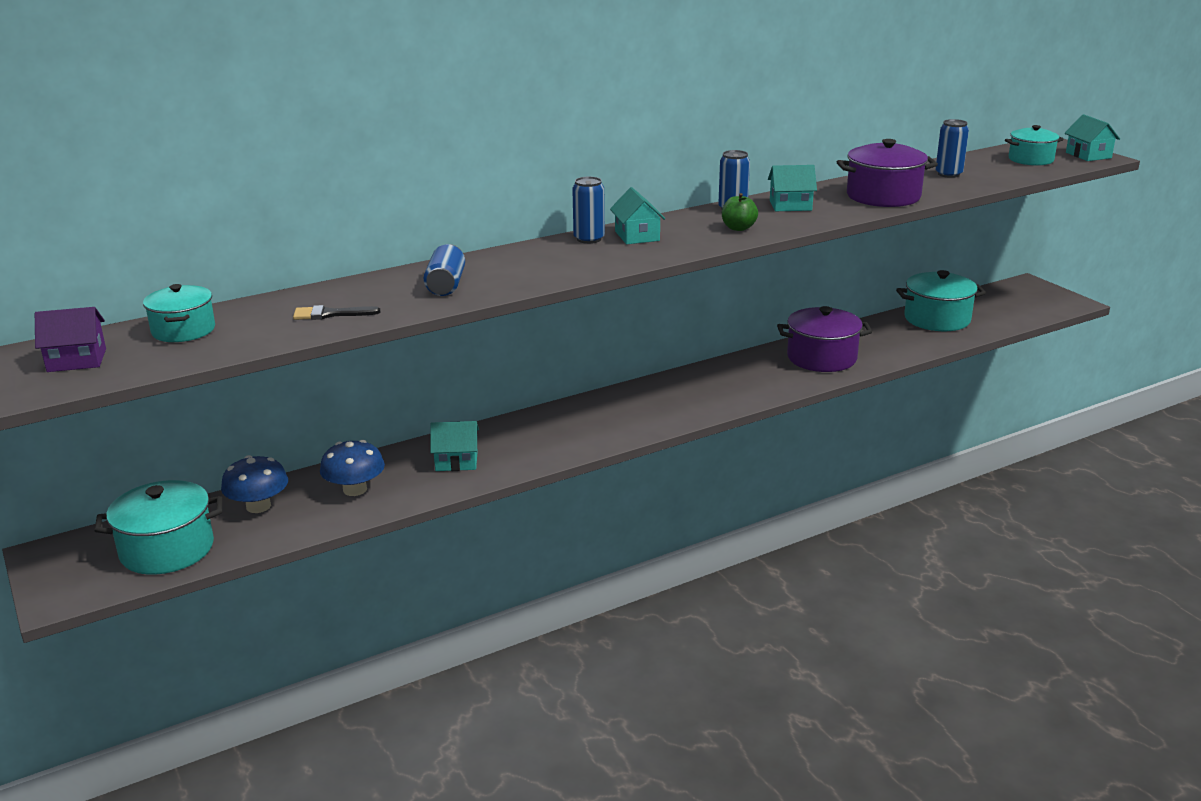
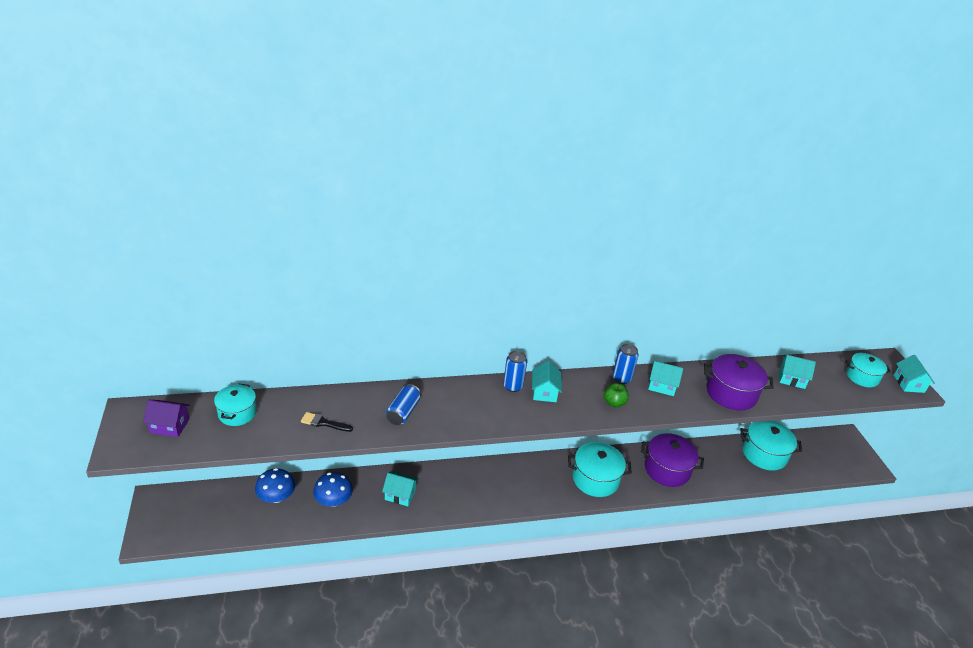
camera: 15 degrees right, 10 degrees up
turquoise pot [94,480,222,575] -> turquoise pot moved to [568,442,632,497]
blue can [935,119,969,178] -> turquoise house [779,355,816,389]

